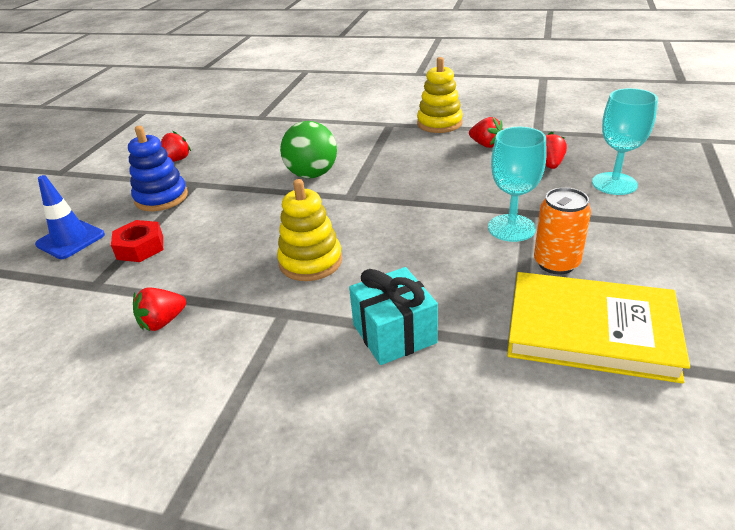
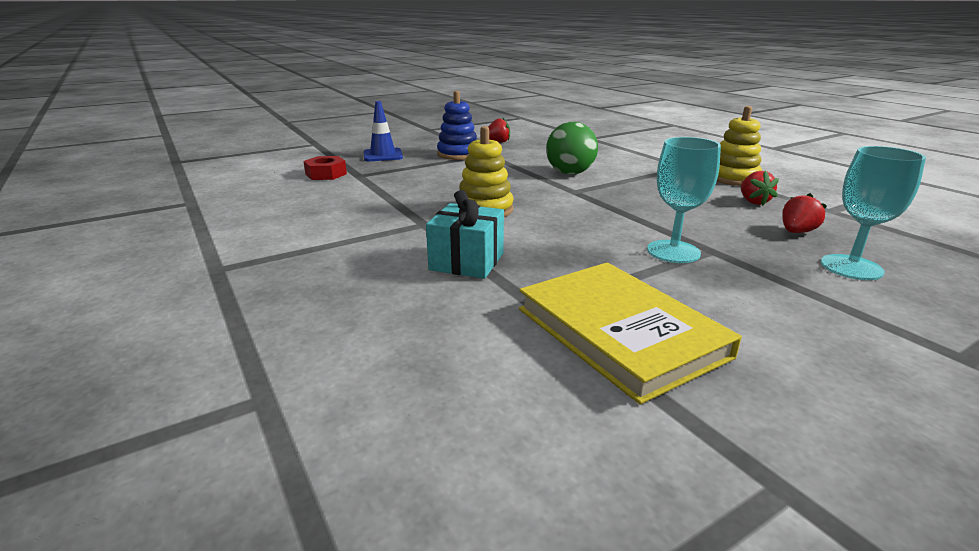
camera: 40 degrees right, 10 degrees down
red nut [111,220,163,262] -> red nut moved to [303,156,347,180]
red strawberry [133,288,186,331] -> none
orange can [534,187,591,274] -> none

